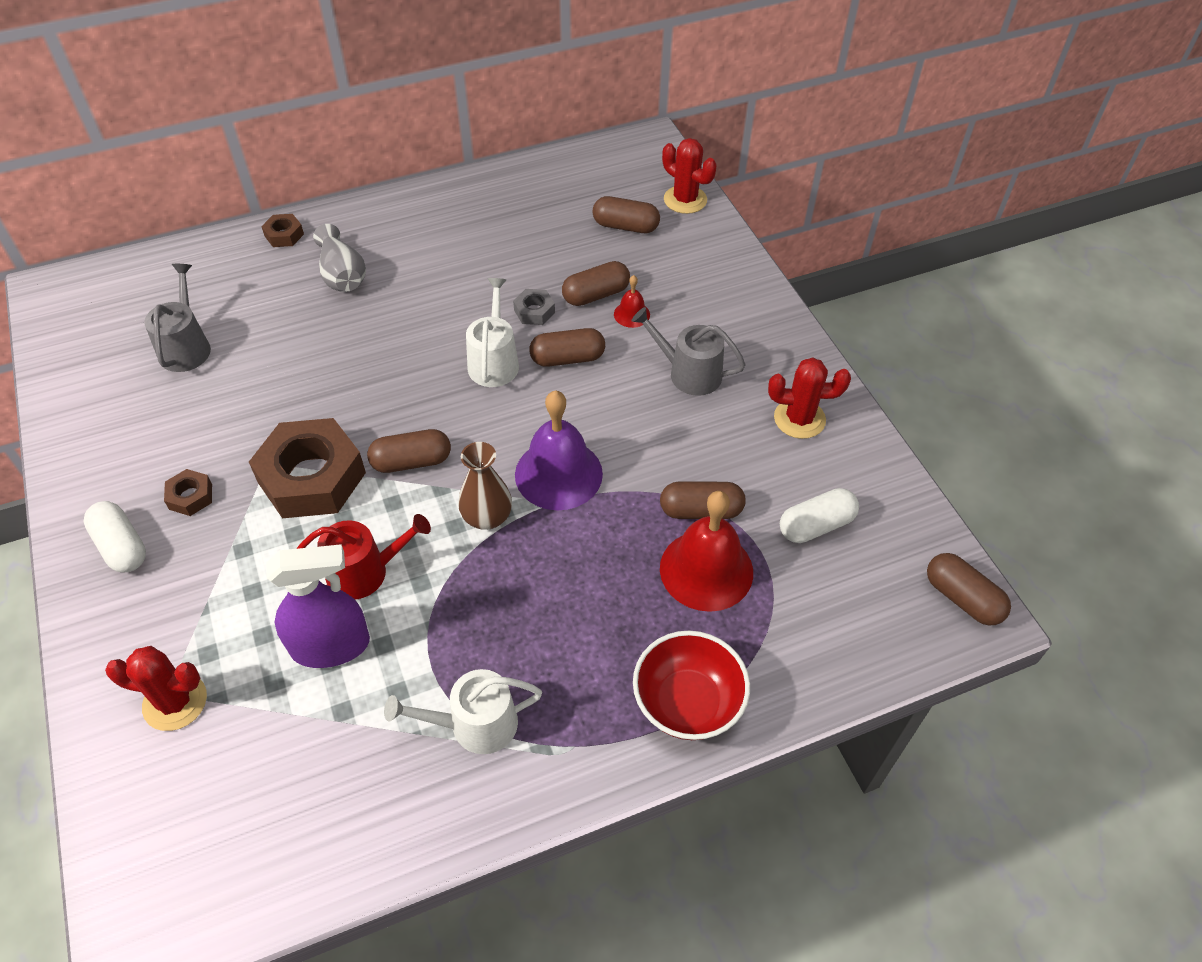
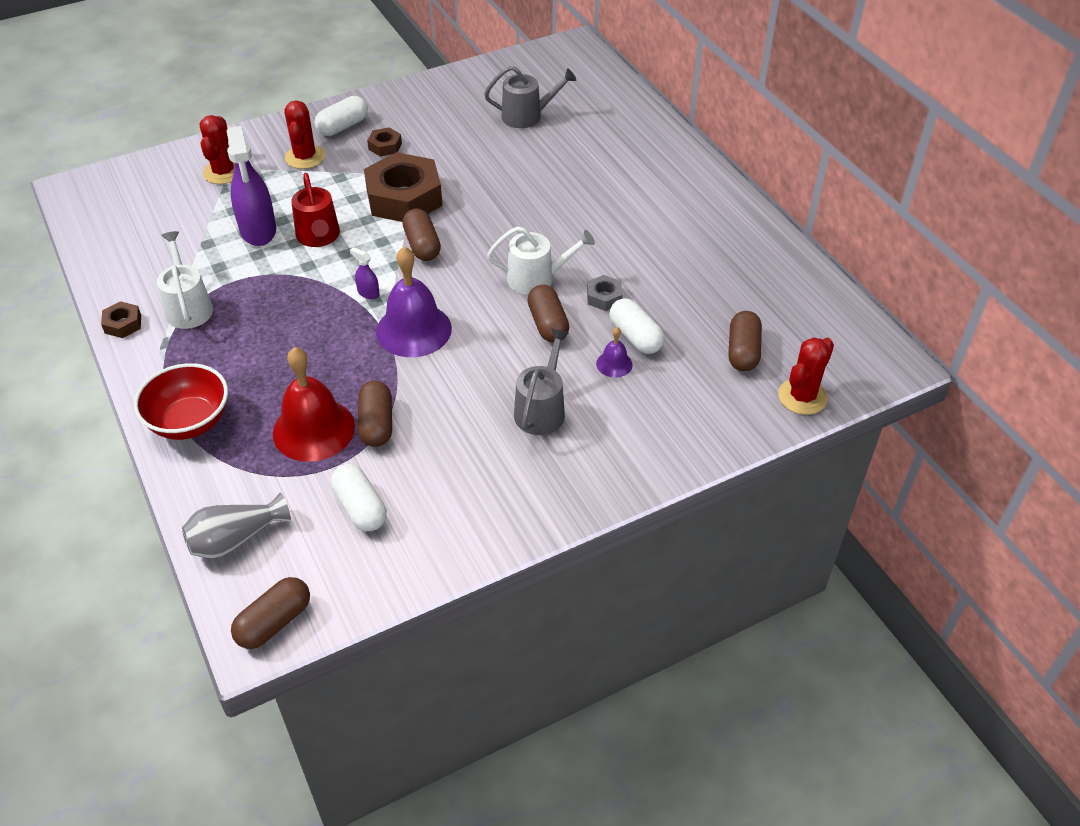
camera: 85 degrees right, 5 degrees down
brown nut [261,214,304,247] -> brown nut moved to [101,301,141,338]
grey vase [313,224,366,292] -> grey vase moved to [182,493,291,559]
brown vase [458,442,512,530] -> purple spray bottle [350,247,380,299]
brown capsule [562,261,630,306] -> white capsule [609,298,665,354]
red bell [614,275,650,328] -> purple bell [596,327,633,378]
red cactus [768,357,851,439] -> red cactus moved to [284,100,325,169]

